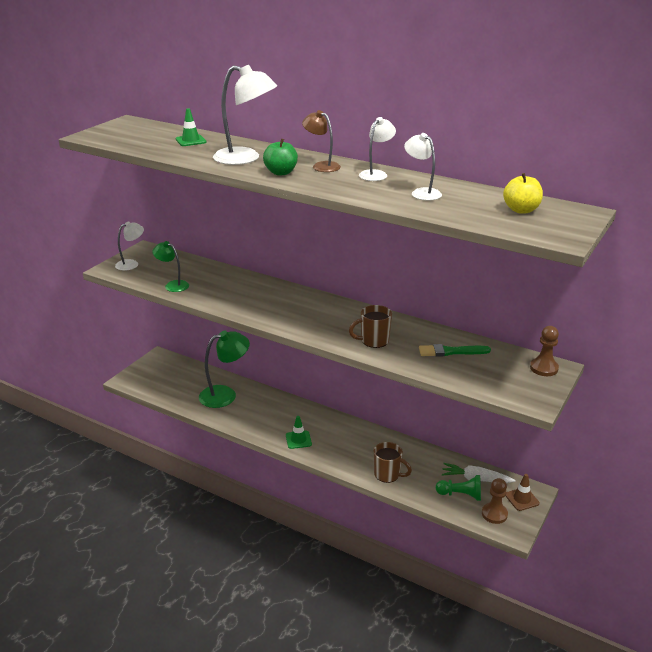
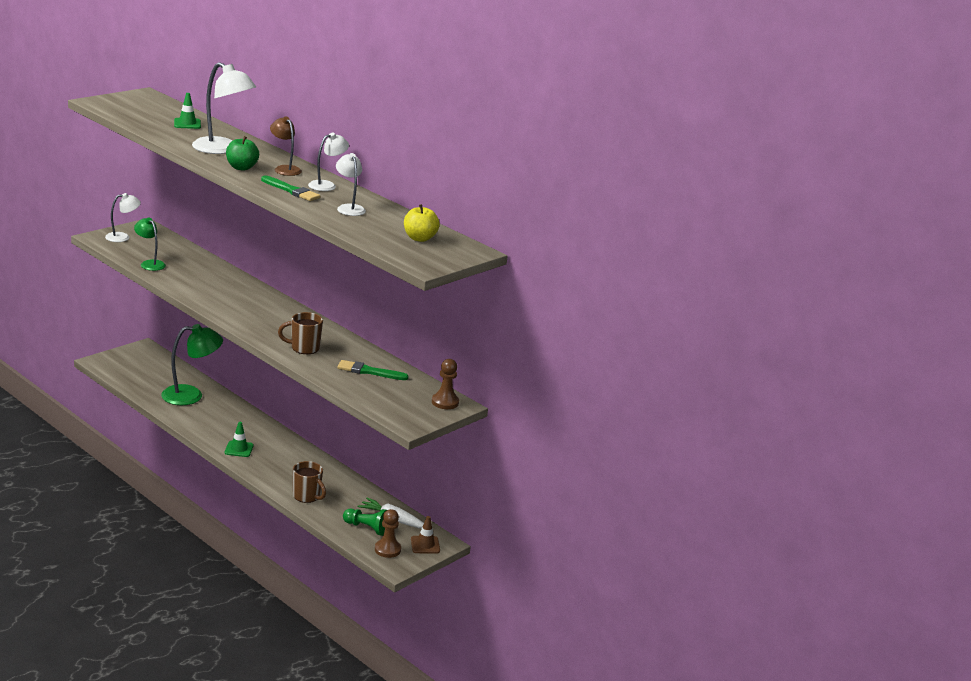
camera: 10 degrees right, 5 degrees down
none -> green brush [261,175,320,201]

